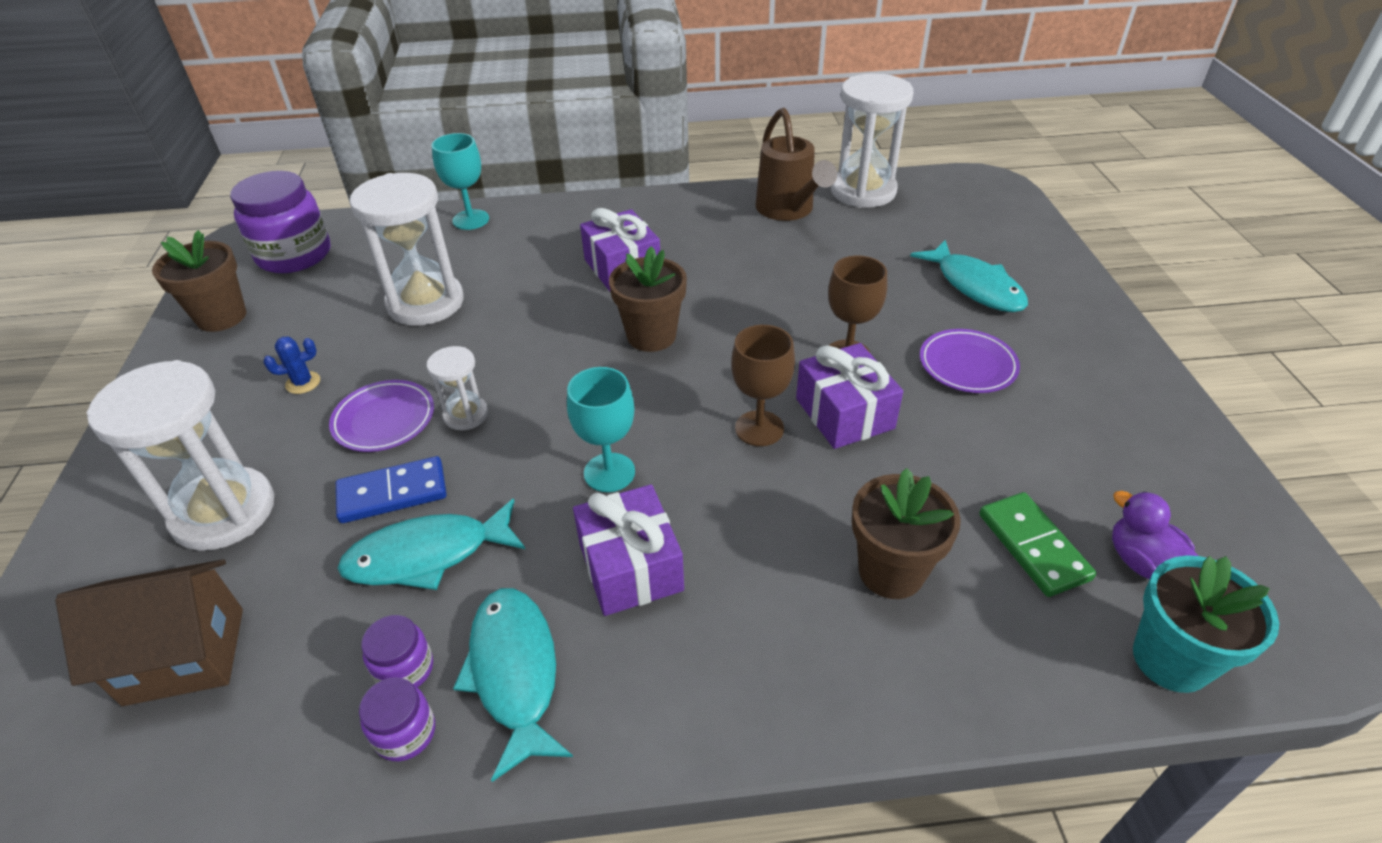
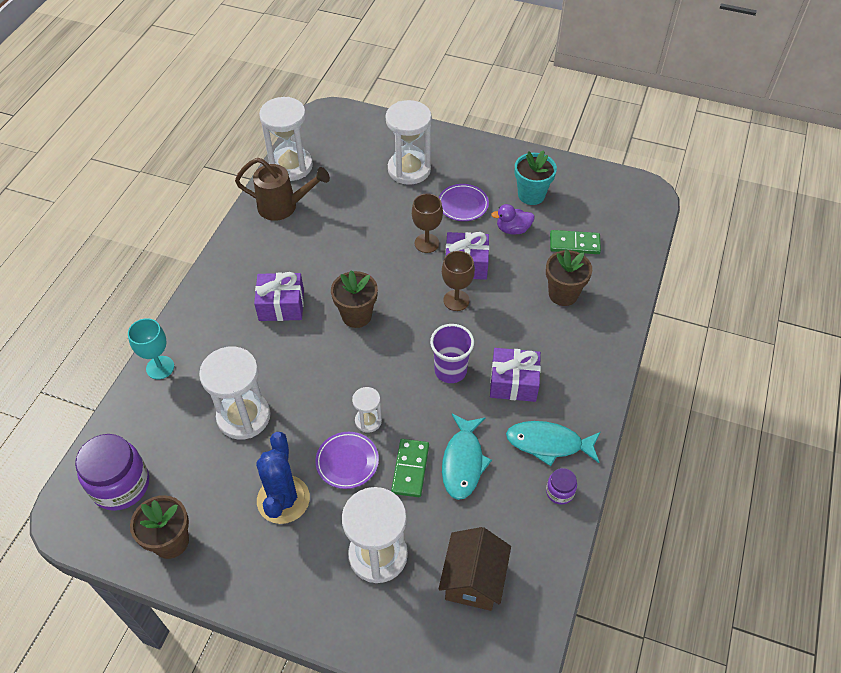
camera: 65 degrees left, 10 degrees up
blue cactus [264,336,320,394] -> blue cactus [256,432,310,524], size x2.33
blue domino [336,456,446,523] -> green domino [391,439,429,497]
purple jar [361,615,433,687] -> none
turquoise goblet [567,367,635,492] -> purple cup [430,324,474,383]
turquoise fish [910,240,1028,312] -> white hourglass [386,100,432,185]
purple duck [1112,491,1198,580] -> purple duck moved to [491,204,535,235]
turquoise flower pot [1133,555,1279,693] -> turquoise flower pot moved to [515,150,557,205]

